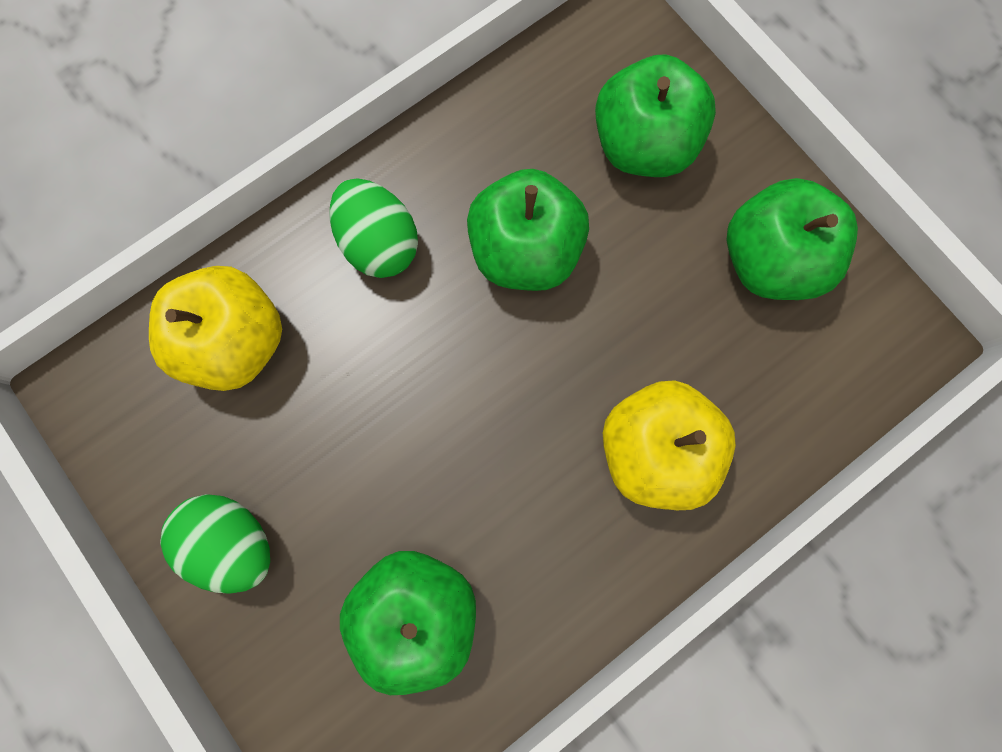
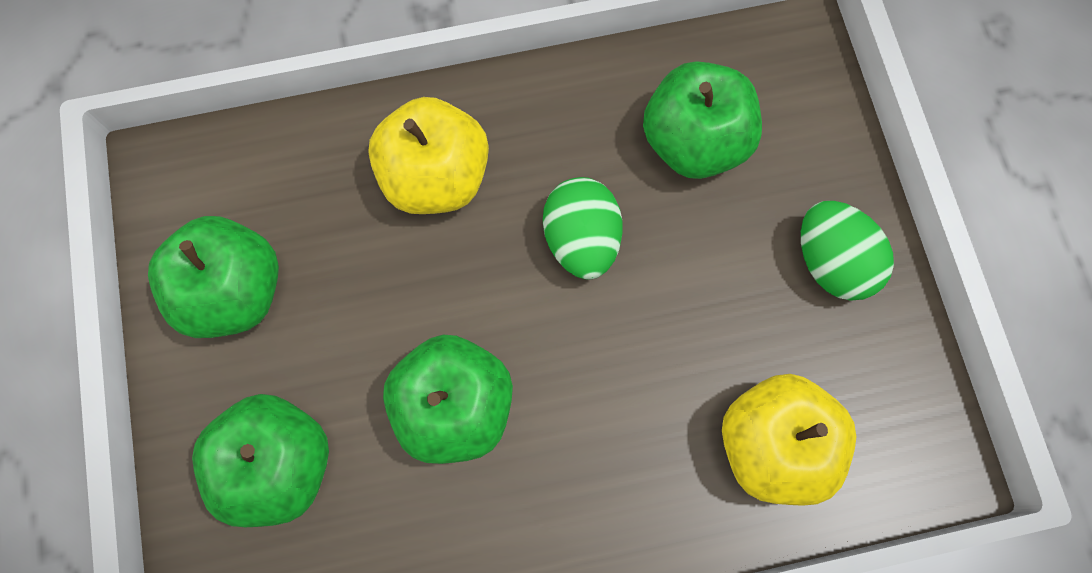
camera: 155 degrees left, 5 degrees down
green egg [330,178,418,278] -> green egg moved to [543,177,622,280]

